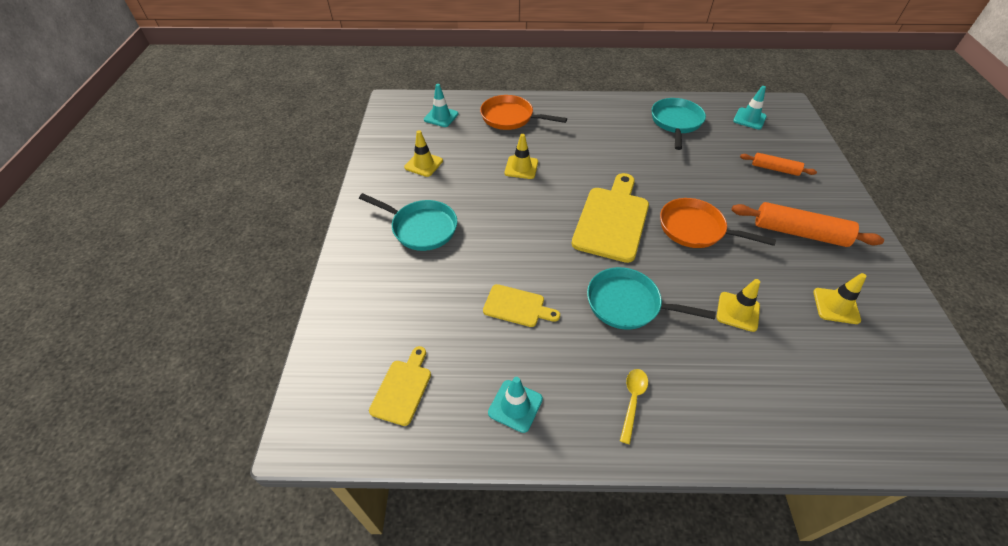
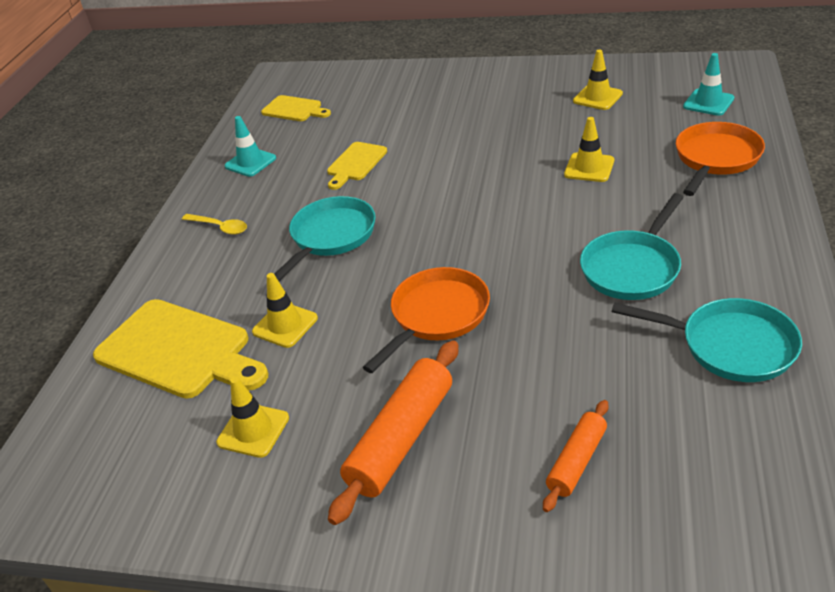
camera: 105 degrees right, 10 degrees down
turquoise pan [359,193,457,251] -> turquoise pan moved to [580,193,684,300]
yellow cutting board [572,173,649,263] -> yellow cutting board moved to [93,299,268,399]
turquoise traffic cone [733,86,767,130] -> none

